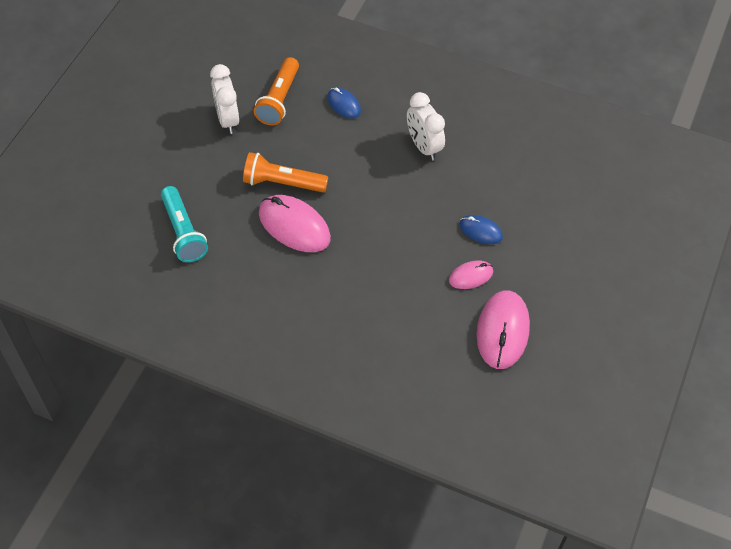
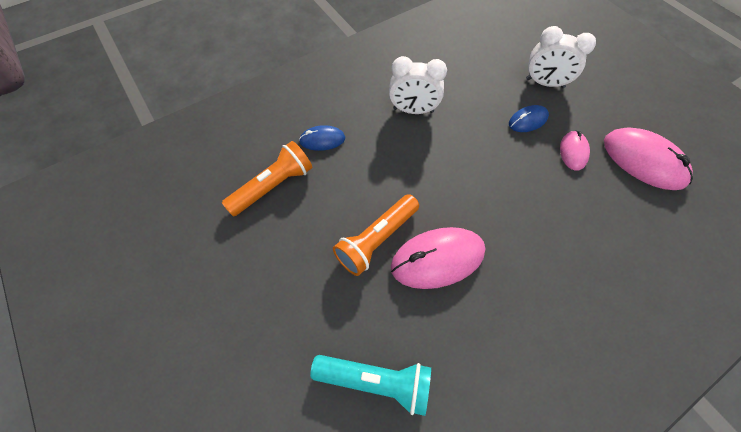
camera: 55 degrees left, 5 degrees up
white clock [210,64,239,134] -> white clock moved to [526,26,596,88]
orange flashlight [254,57,299,125] -> orange flashlight turned 90 degrees counterclockwise [222,141,313,216]

